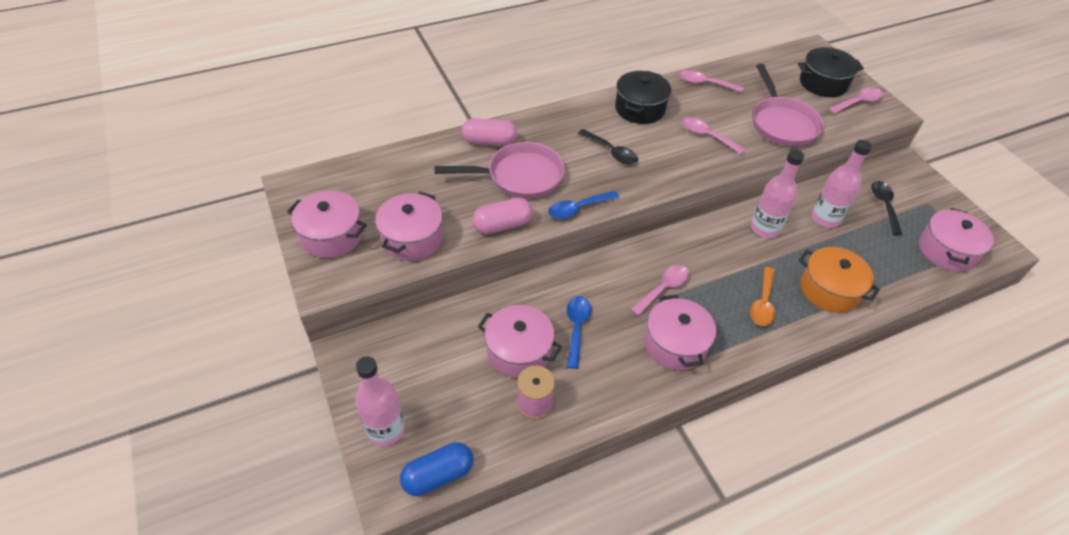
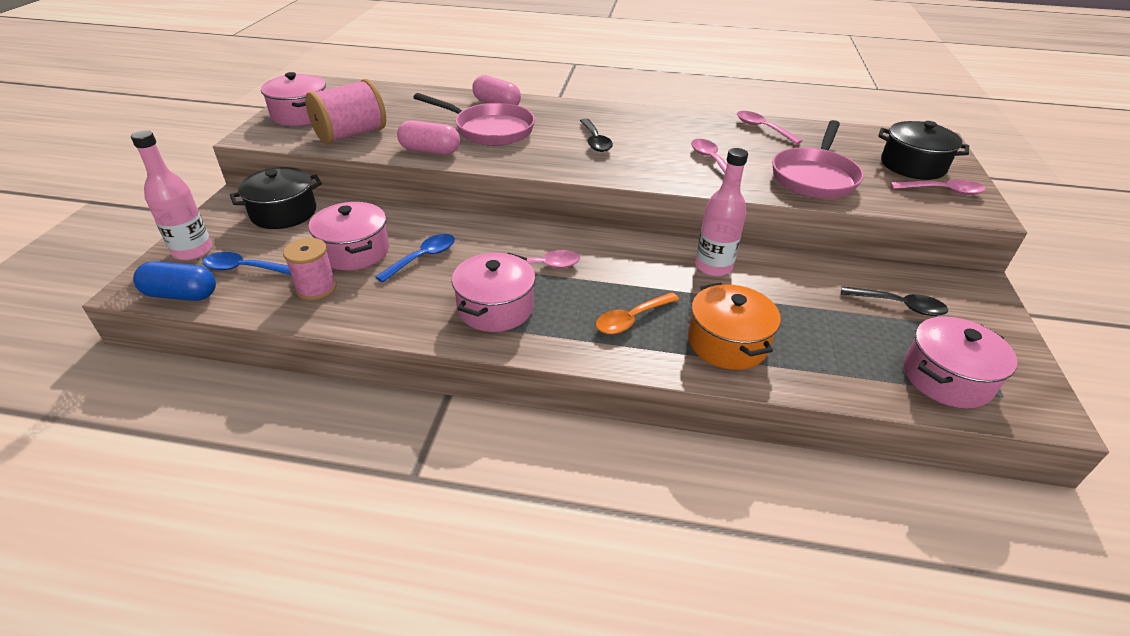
camera: 35 degrees right, 10 degrees down
pink pot [375,192,443,261] -> pink spool [305,79,386,144]
blue spoon [548,191,619,219] -> blue spoon moved to [202,252,291,275]
black pot [615,71,671,124] -> black pot moved to [230,167,322,229]
pink bottle [811,140,872,228] -> none
black spoon [871,181,903,236] -> black spoon turned 75 degrees clockwise [841,286,948,316]

